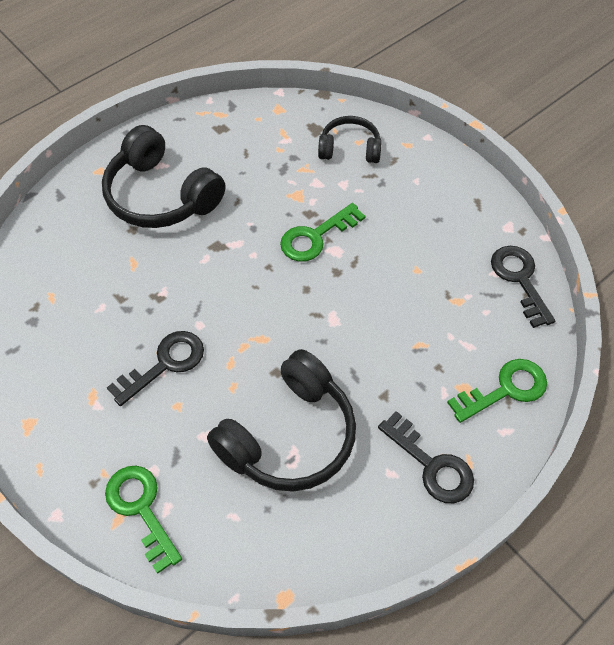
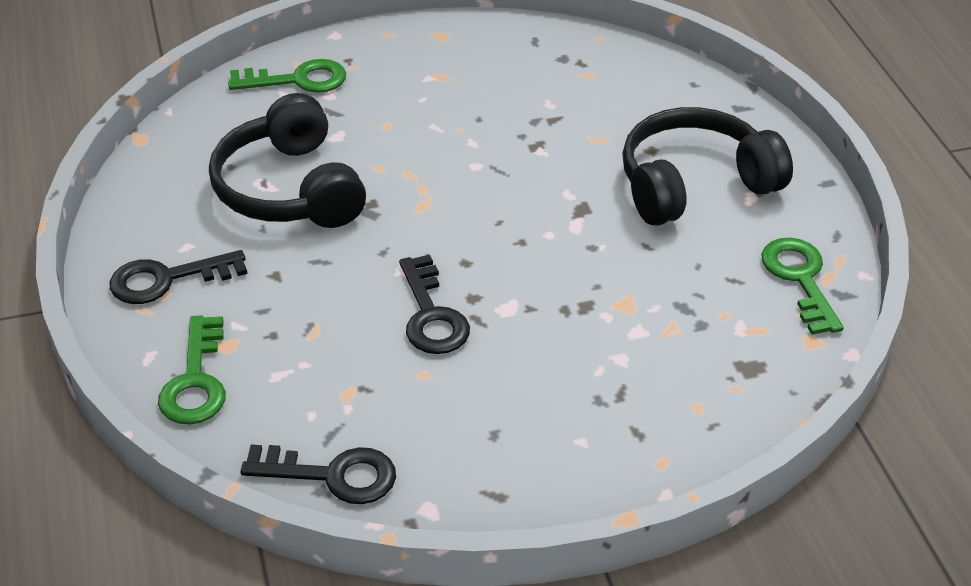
camera: 115 degrees right, 15 degrees down
black key [107,331,204,406] -> black key moved to [399,255,470,354]
green key [280,203,365,262] -> green key moved to [761,238,844,335]
black headphones [318,116,382,163] -> none

